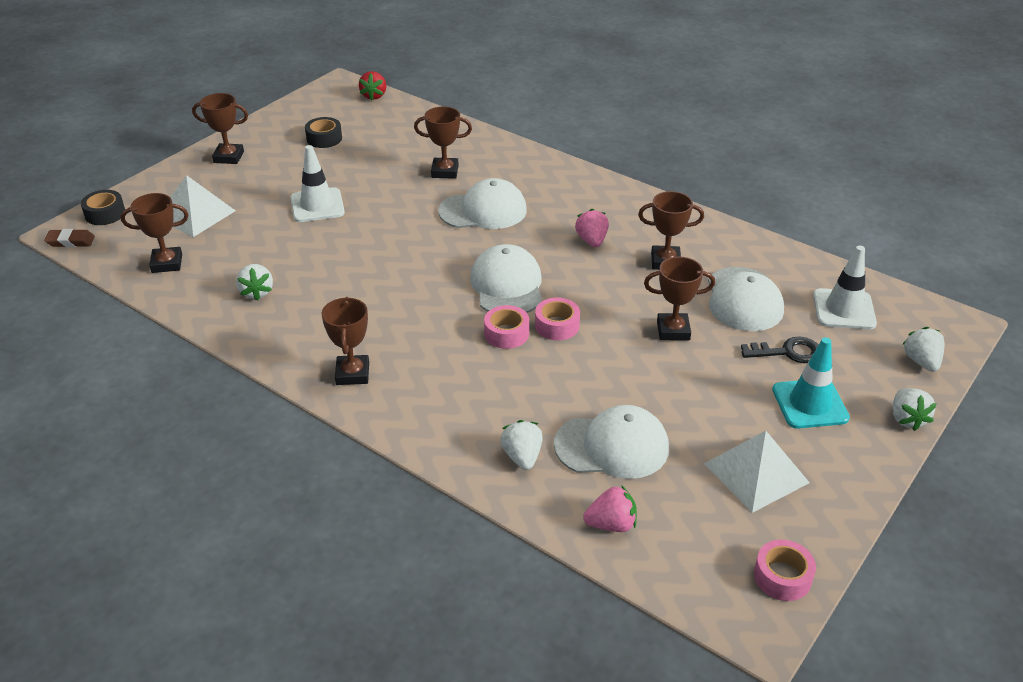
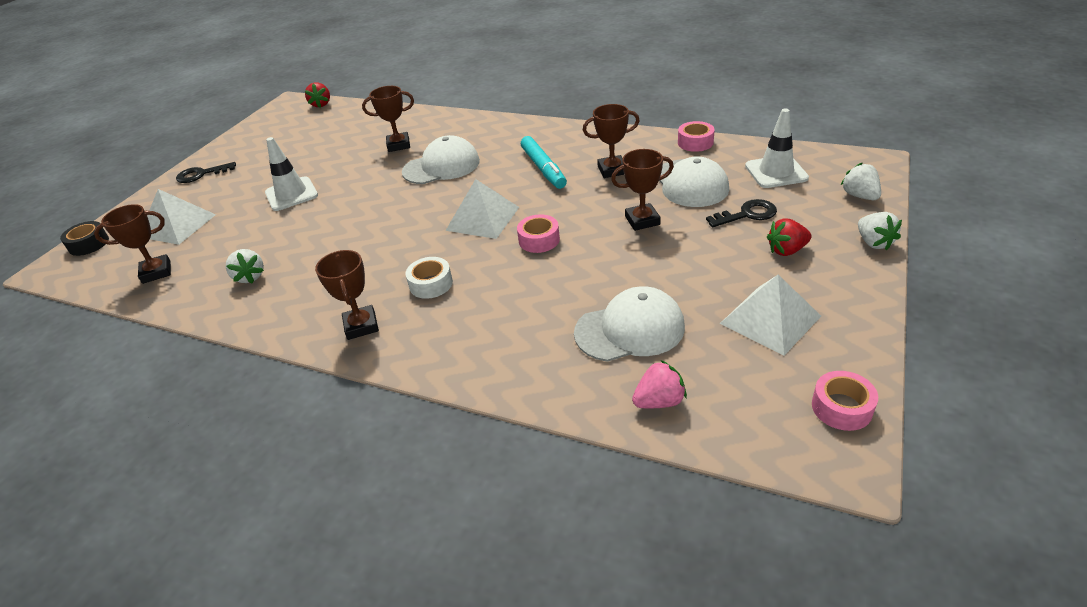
camera: 10 degrees left, 0 degrees up
brown eraser [44,229,95,247] -> none
brown trophy [192,93,248,164] -> black key [176,162,236,183]
black tape [305,117,342,148] -> none
white cap [470,244,542,313] -> white pyramid [445,179,519,239]
pink tape [484,305,529,349] -> pink tape moved to [678,121,715,152]
white strawberry [500,420,543,470] -> none
pink strawberry [575,209,609,247] -> turquoise marker [521,136,567,189]
turquoise traffic cone [772,338,850,429] -> red strawberry [767,218,812,256]
none -> white tape [405,257,453,299]

